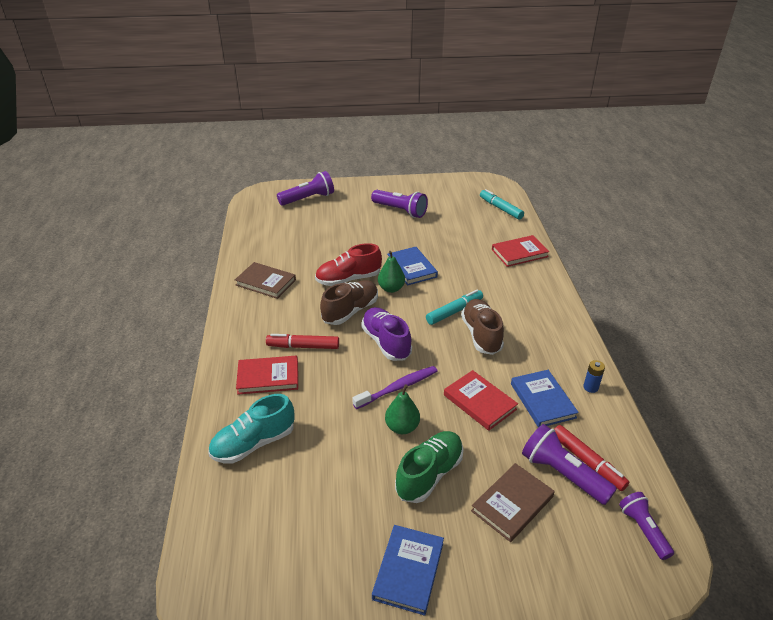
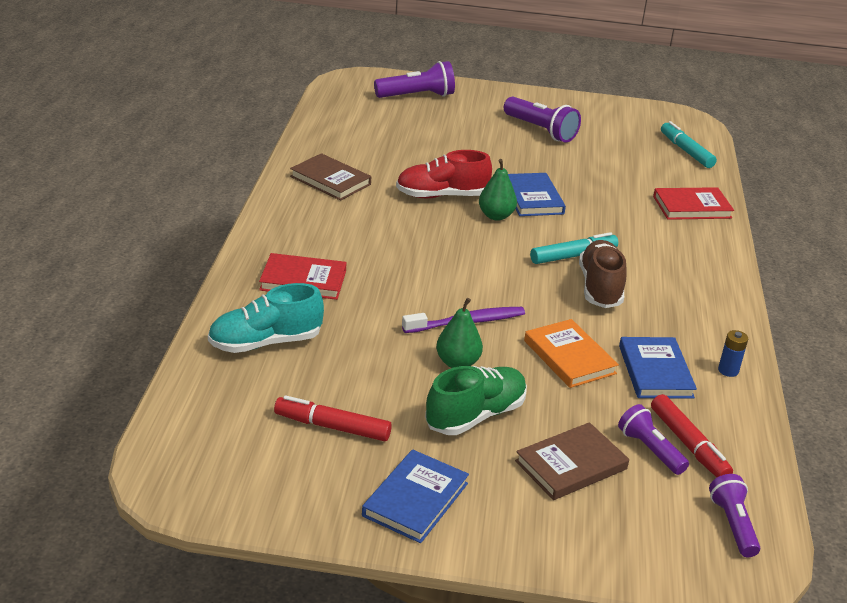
camera: 10 degrees right, 5 degrees down
red marker [266,334,339,349] -> red marker moved to [274,395,392,441]
brown shoe [320,280,378,325] -> none
purple shoe [361,307,412,361] -> none
red book [444,370,518,431] -> orange book [524,319,619,388]
purple flashlight [522,424,617,505] -> purple flashlight [618,404,689,475], size x0.65

